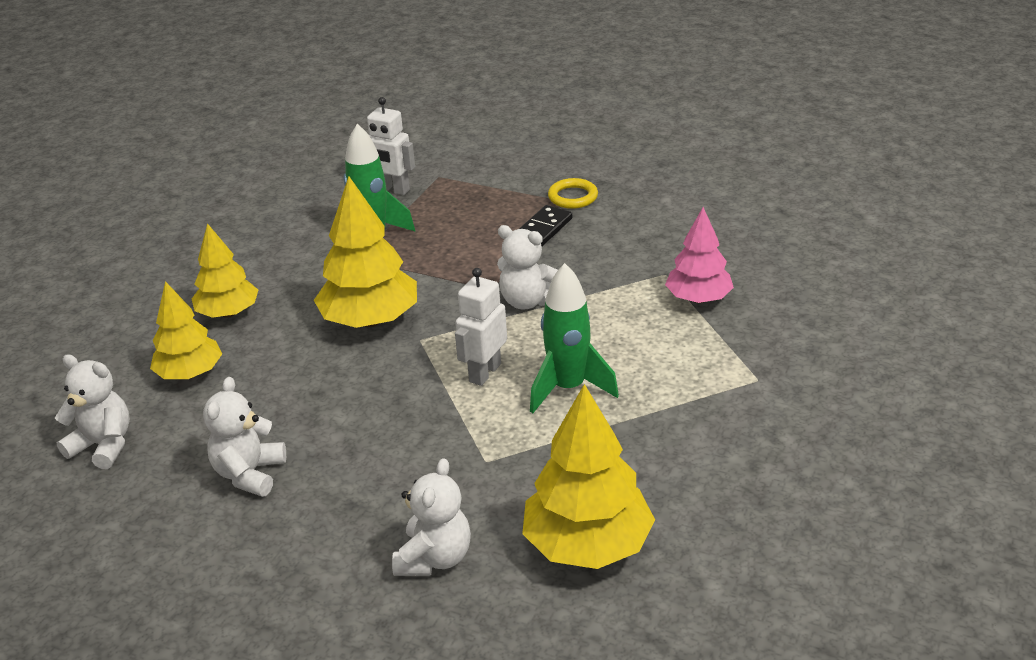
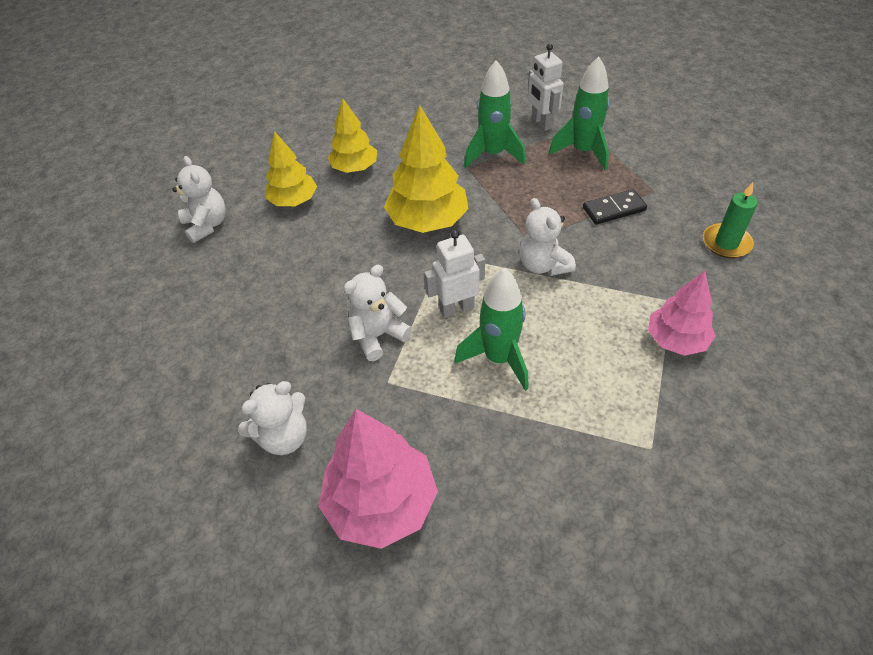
camera: 40 degrees right, 15 degrees up
white teddy bear [203,377,286,497] -> white teddy bear moved to [343,265,412,361]
yellow tree [522,384,655,569] -> pink tree [319,409,438,549]
yellow ring [548,178,598,209] -> none
none -> green rocket [549,56,610,170]
none -> green candle [703,182,758,258]

